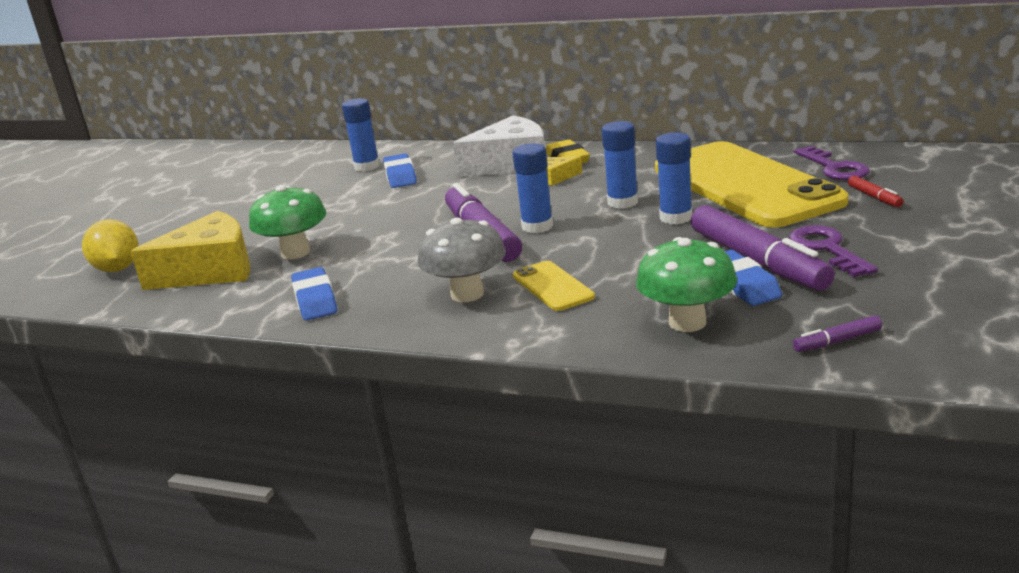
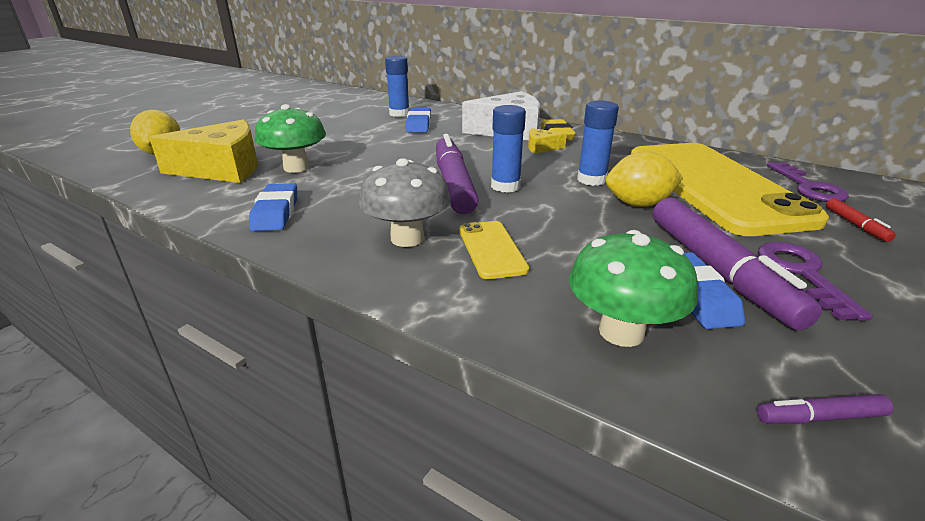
camera: 10 degrees right, 5 degrees up
blue glue stick [656,132,692,224] -> yellow lemon [606,151,683,207]

